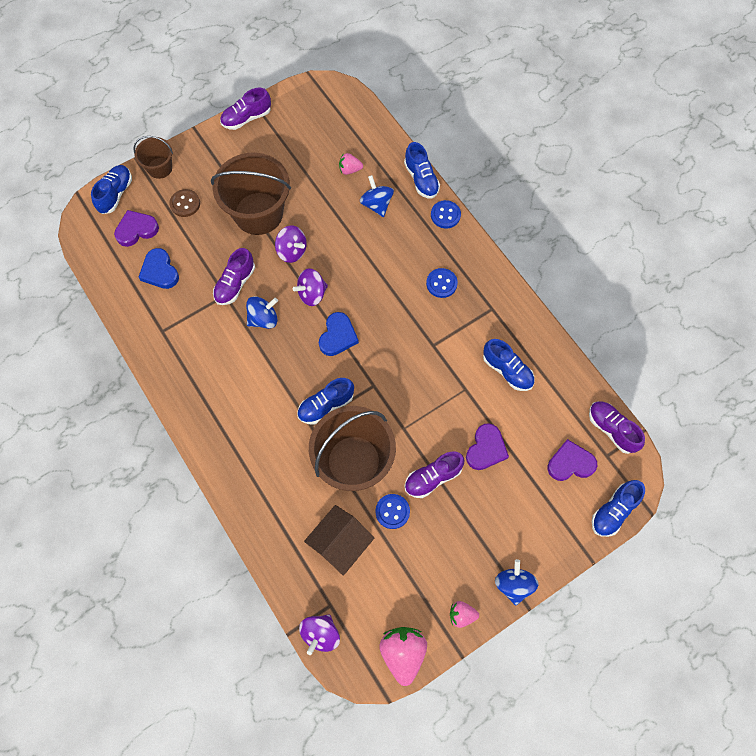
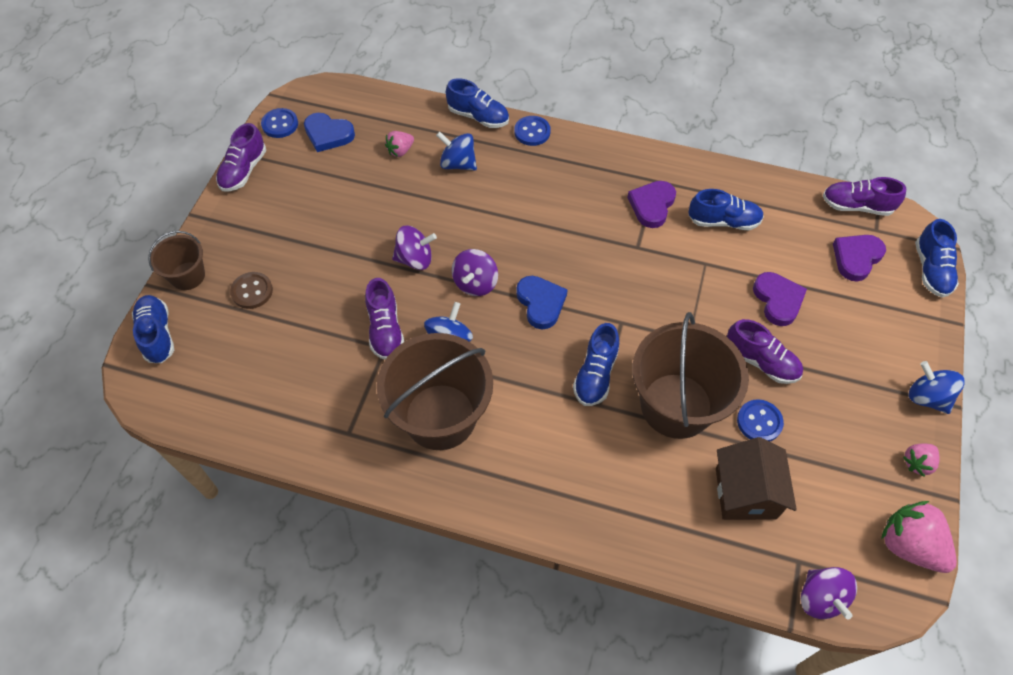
camera: 40 degrees left, 10 degrees down
purple heart [114,210,159,247] -> purple heart moved to [627,181,676,228]
blue heart [138,248,179,289] -> blue heart moved to [304,113,355,152]
brown bucket [211,152,291,235] -> brown bucket moved to [377,333,493,450]
purple shoe [405,452,464,498] -> purple shoe turned 75 degrees counterclockwise [727,319,803,384]
blue button [426,268,458,298] -> blue button moved to [261,108,298,138]

